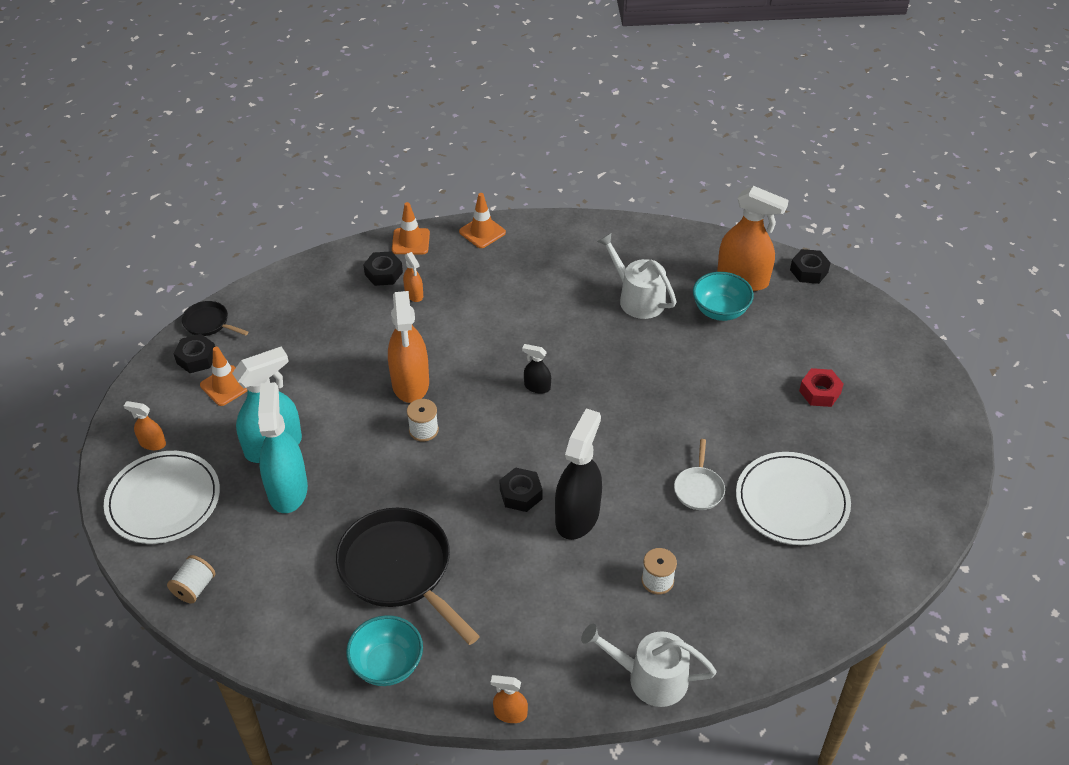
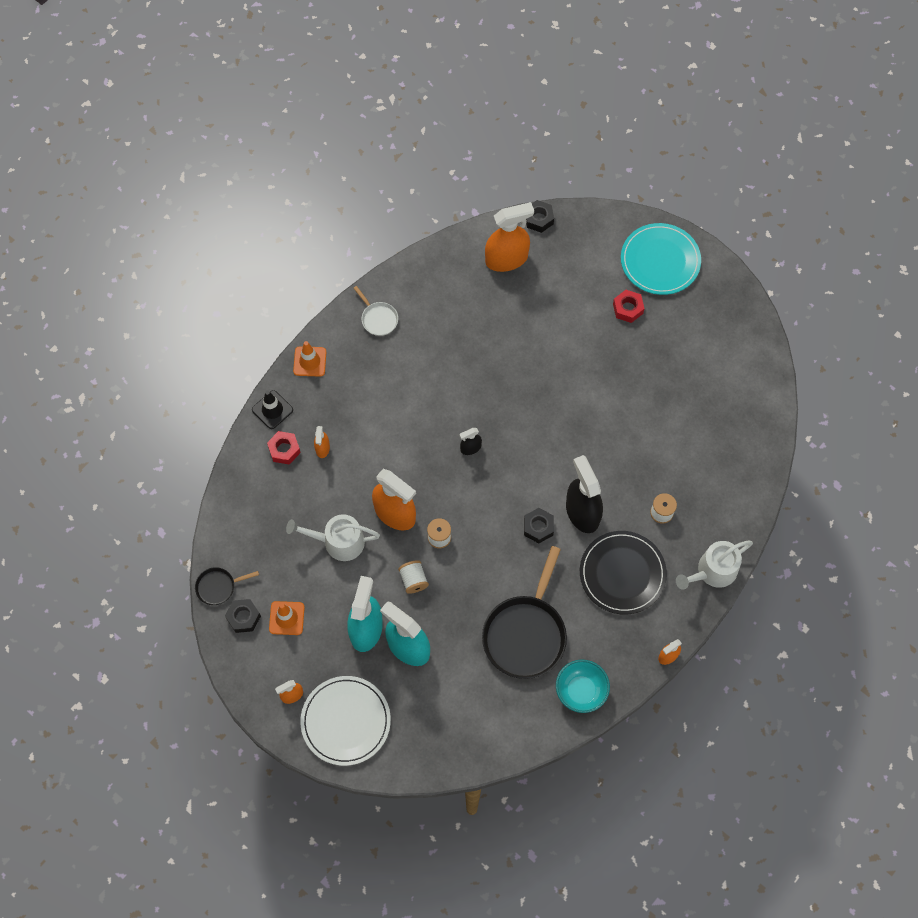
camera: 45 degrees left, 20 degrees up
white spool [167,555,215,604] -> white spool moved to [398,560,429,594]
black pan [336,508,480,645] -> black pan turned 75 degrees counterclockwise [482,546,567,679]
black nut [363,251,403,286] -> red nut [267,431,301,465]
orange traffic cone [392,202,430,254] -> black traffic cone [252,390,293,429]
orange spray bottle [403,252,423,302] -> orange spray bottle turned 75 degrees clockwise [314,426,330,458]
white watering can [597,233,677,319] -> white watering can moved to [286,514,380,561]
white pan [674,439,725,510] -> white pan moved to [353,286,398,336]
turquoise bowl [693,272,754,321] -> none
white plate [736,452,851,545] -> none
none -> black plate [580,531,667,615]
none -> turquoise plate [621,223,701,295]

